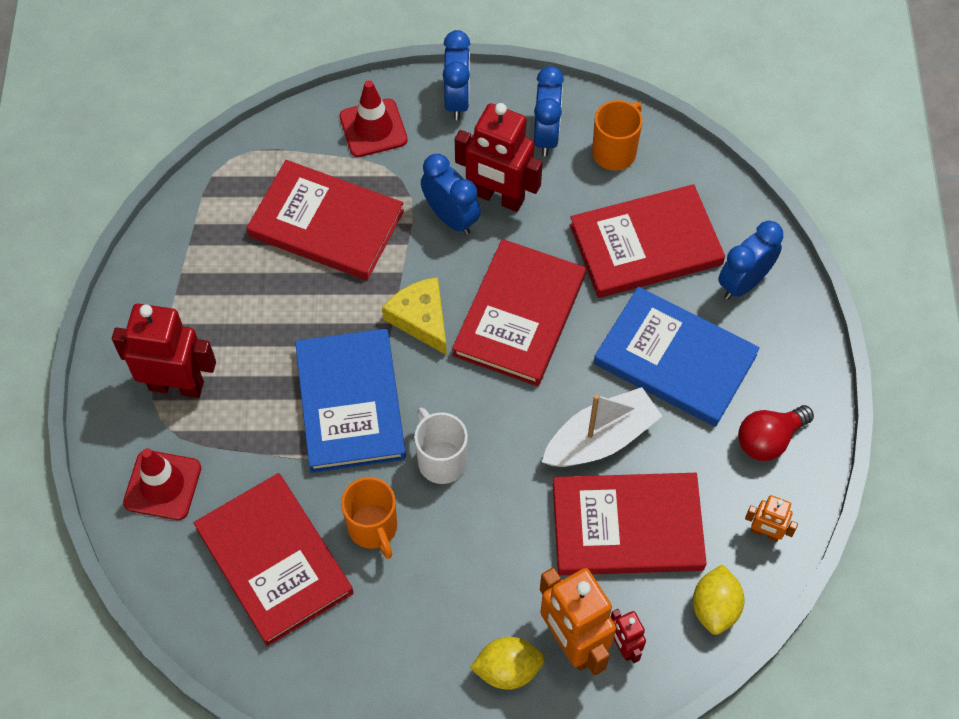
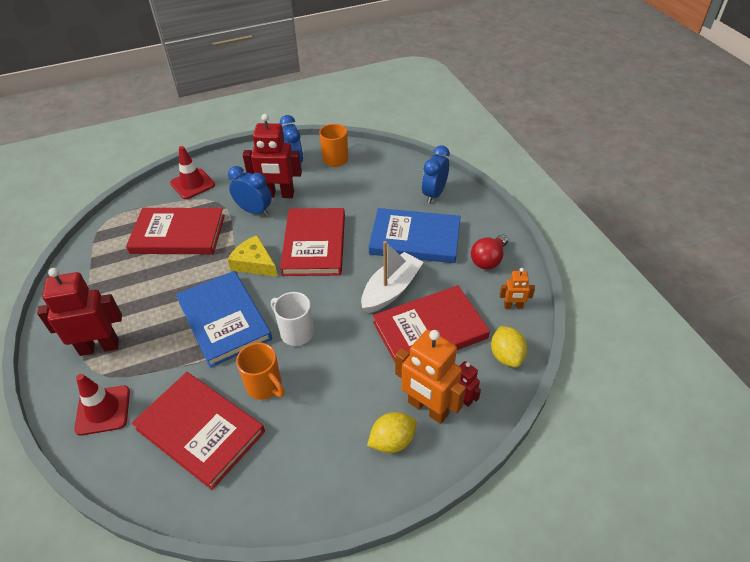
camera: 20 degrees left, 15 degrees down
blue clock [443,30,470,120] -> none
red book [570,184,725,298] -> none

